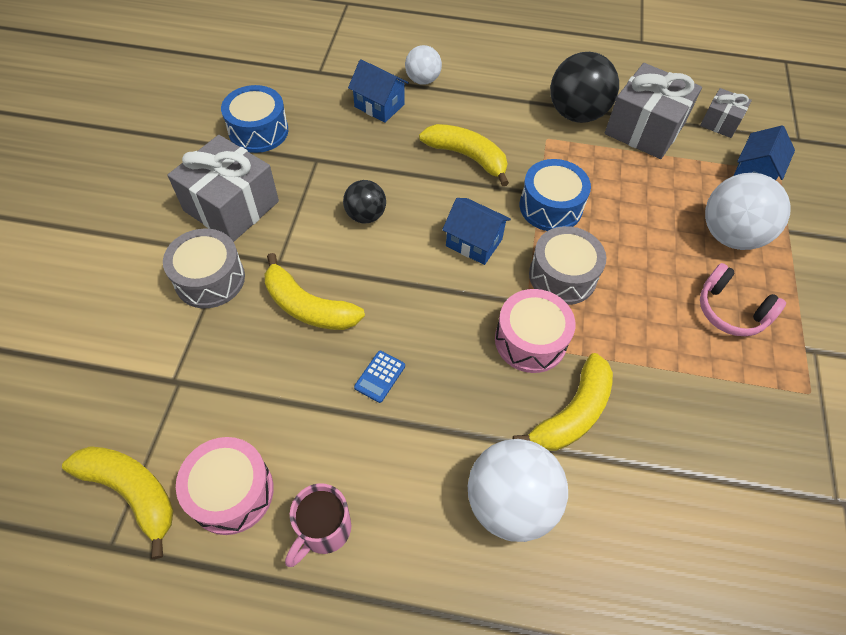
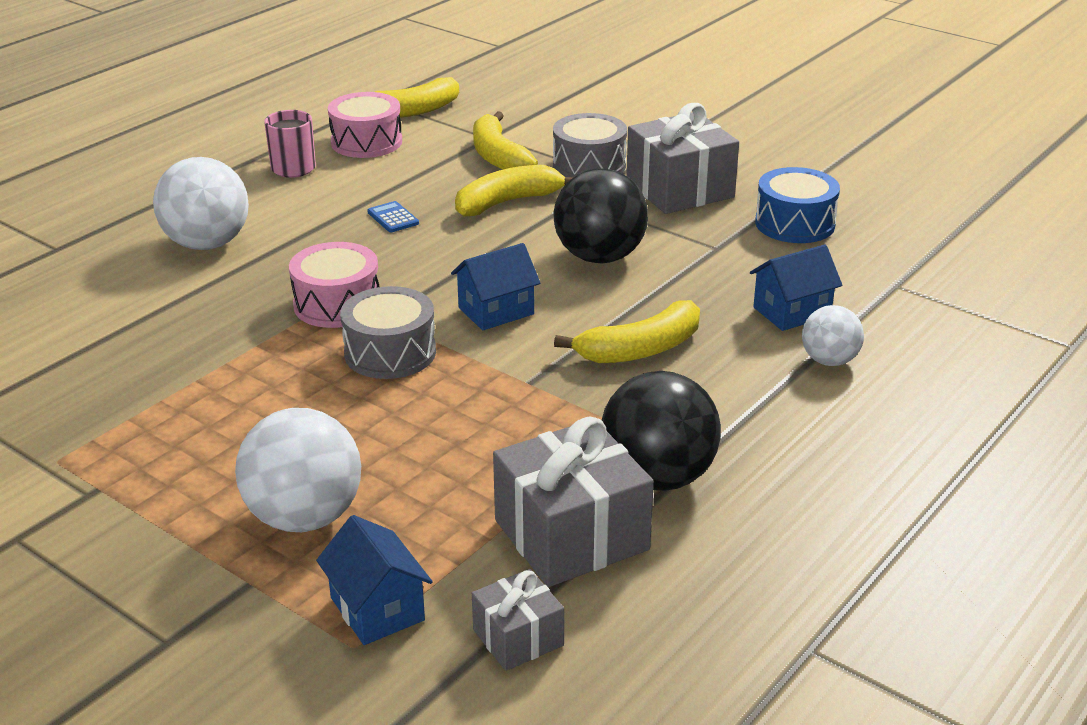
camera: 120 degrees right, 25 degrees down
black ball [343,180,386,223] -> black ball [554,168,648,264], size x1.73
yellow banana [513,353,613,451] -> yellow banana moved to [473,111,538,170]
blue drum [520,159,591,231] -> none
pink headphones [700,263,786,336] -> none

